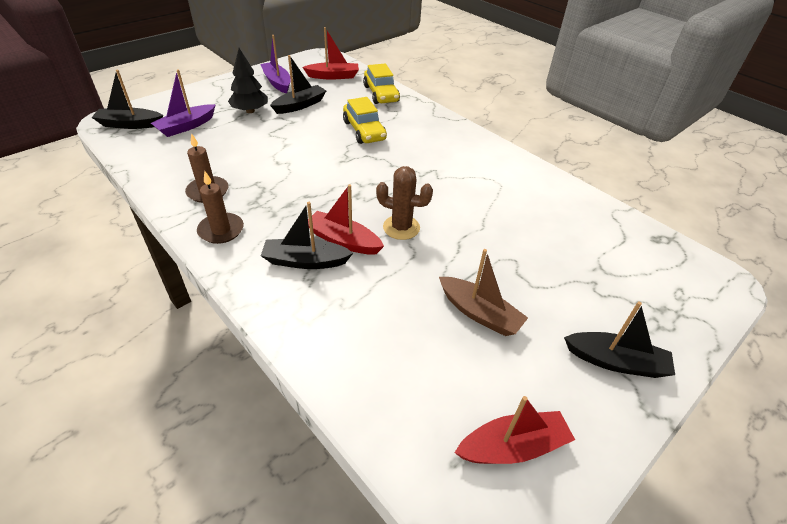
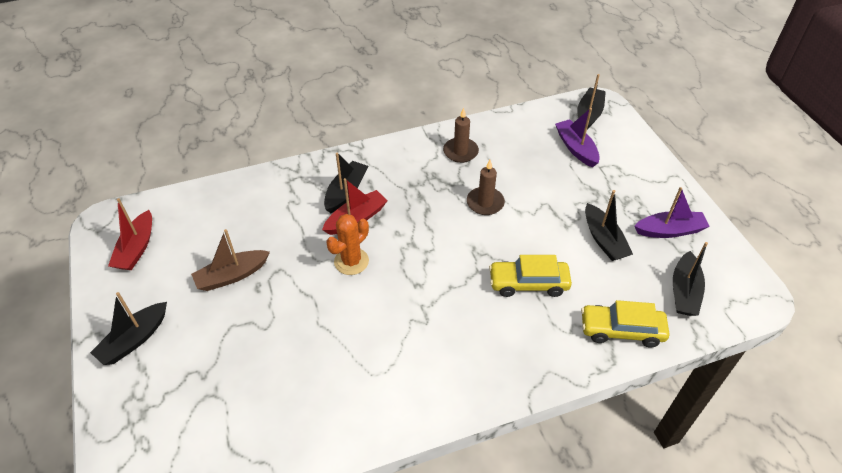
camera: 115 degrees right, 5 degrees up
brown candle [197,171,244,244] -> brown candle moved to [467,160,505,215]
black tree [228,48,268,113] -> none
red boat [302,27,359,80] -> black boat [673,242,708,316]
brown cactus [376,166,433,240] -> orange cactus [326,214,369,275]

